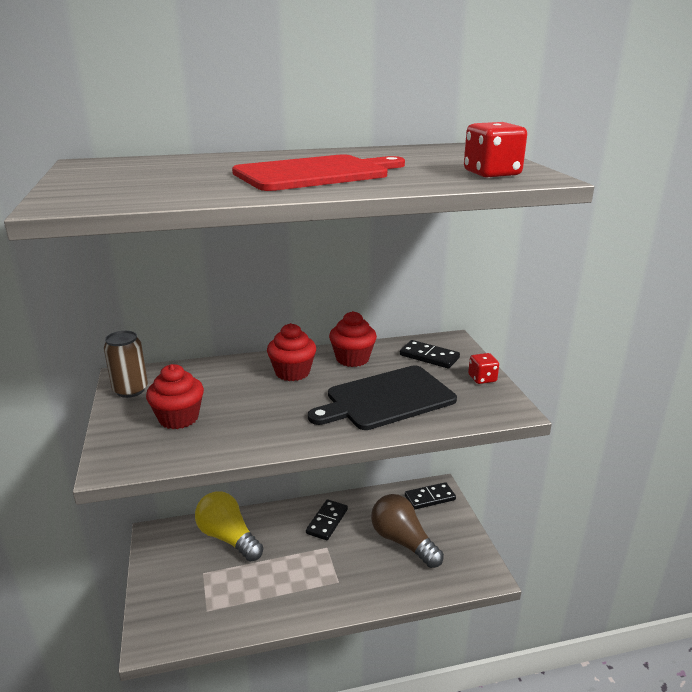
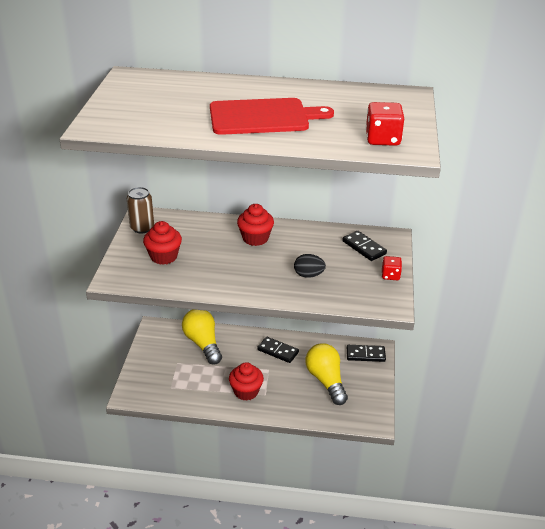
camera: 20 degrees right, 10 degrees up
black domino [306,499,348,540] -> black domino turned 75 degrees clockwise [257,337,299,363]
black cutting board [308,365,457,430] -> black egg [294,254,326,278]
red cupcake [329,311,377,367] -> red cupcake moved to [229,362,264,401]
brown light bulb [371,494,444,568] -> yellow light bulb [305,343,348,405]

